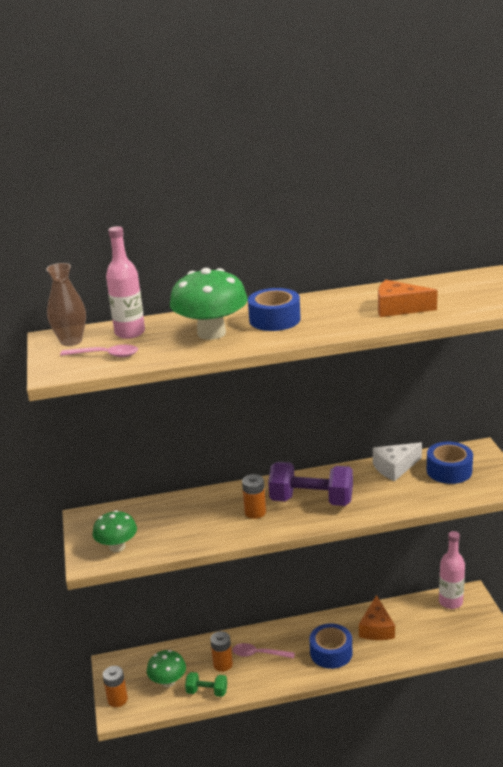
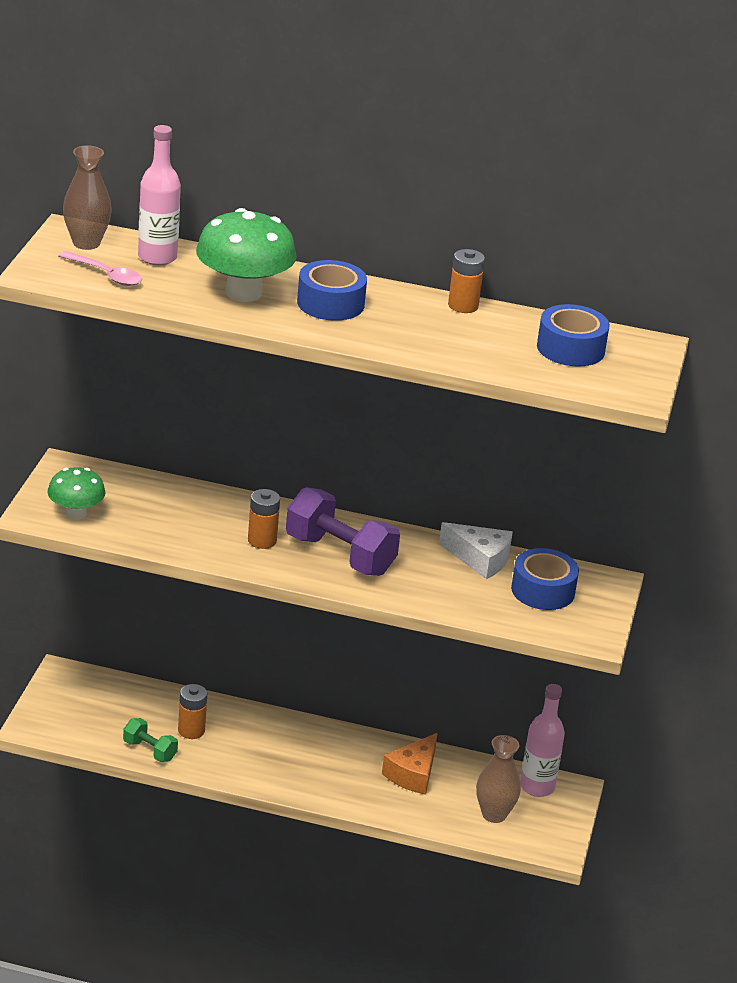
camera: 20 degrees right, 5 degrees up
orange battery [103,666,128,707] -> orange battery moved to [448,249,485,313]
green mushroom [147,650,186,687] -> none
pink spoon [232,643,295,658] -> none
blue tape [310,623,352,669] -> blue tape moved to [537,304,610,366]
white cheese [373,442,422,481] -> white cheese turned 150 degrees counterclockwise [439,522,513,579]
orange cheese [378,280,438,317] -> none
none -> brown vase [476,735,521,823]

